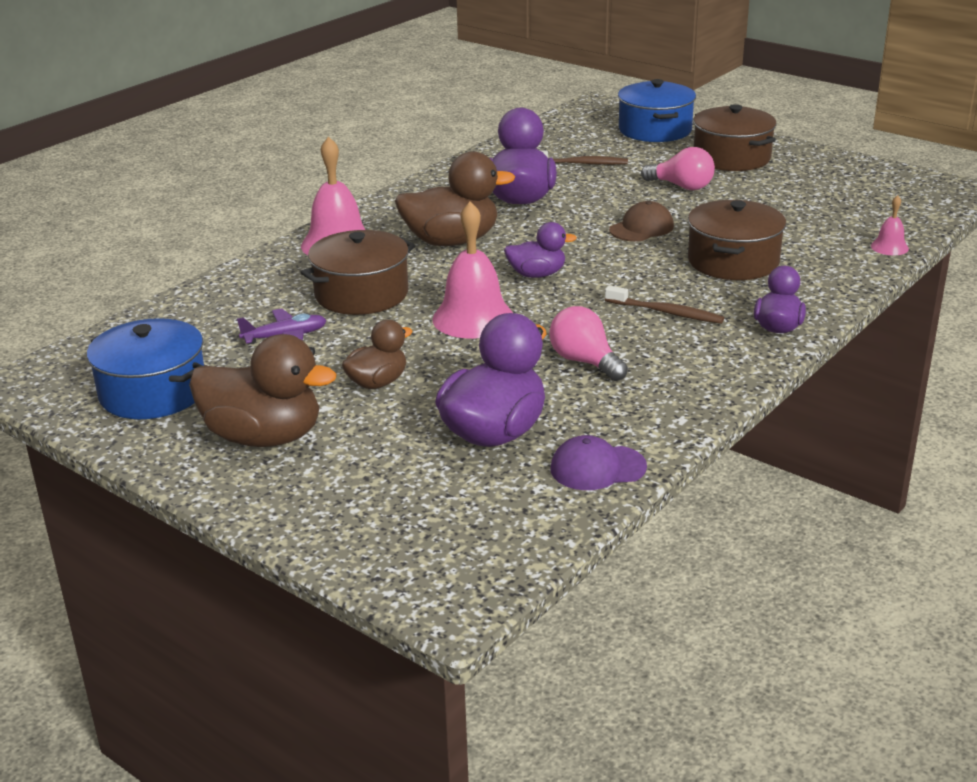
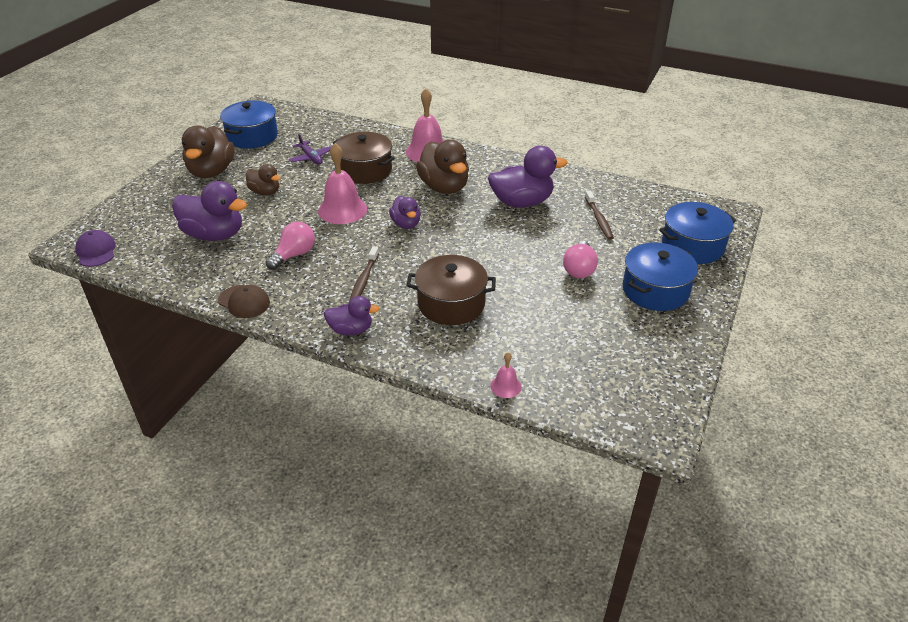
camera: 75 degrees right, 10 degrees up
purple cap [550,435,647,490] -> purple cap moved to [75,230,116,267]
brown cap [609,201,674,241] -> brown cap moved to [218,285,270,318]
brown pot [693,104,777,171] -> blue pot [623,243,698,311]

